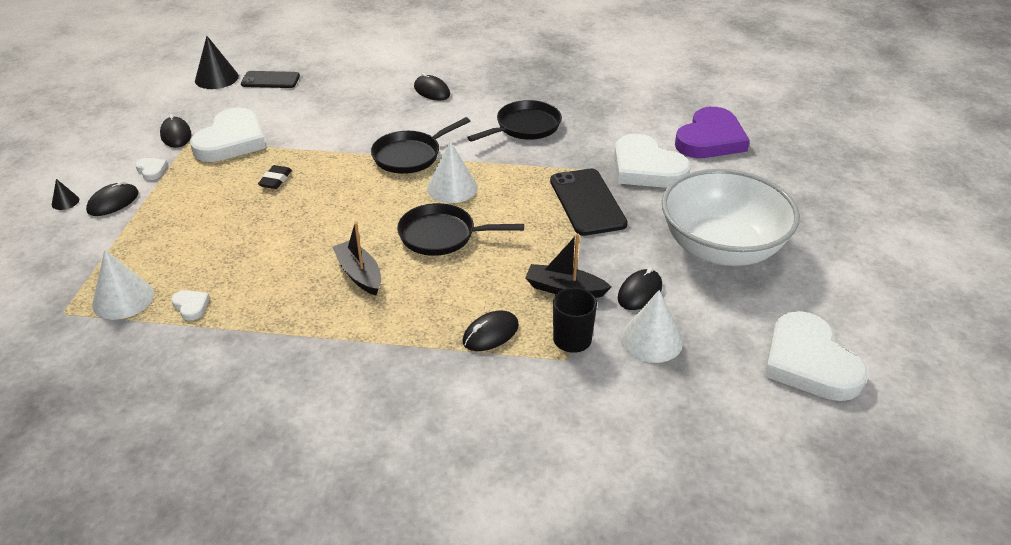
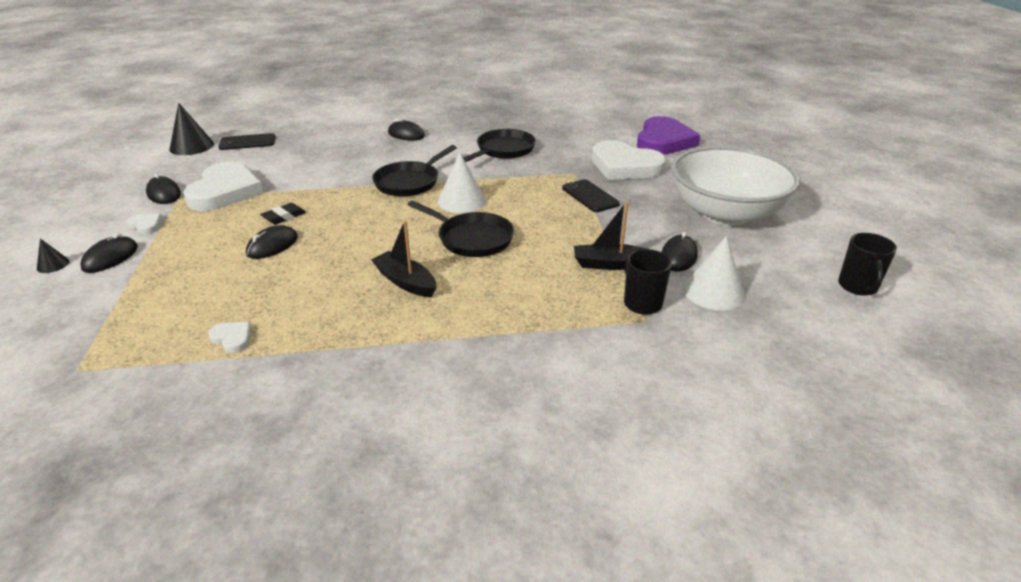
camera: 15 degrees left, 5 degrees down
white cone [92,250,154,320] -> none
black eraser [258,165,292,189] -> black eraser turned 45 degrees clockwise [260,203,306,224]
black pan [397,203,524,256] -> black pan turned 135 degrees counterclockwise [408,201,514,257]
black mouse [463,311,519,351] -> black mouse moved to [246,225,298,259]
black phone [550,169,628,236] -> black phone [562,179,620,212], size x0.65
white heart [764,311,868,401] -> black mug [838,233,897,296]

